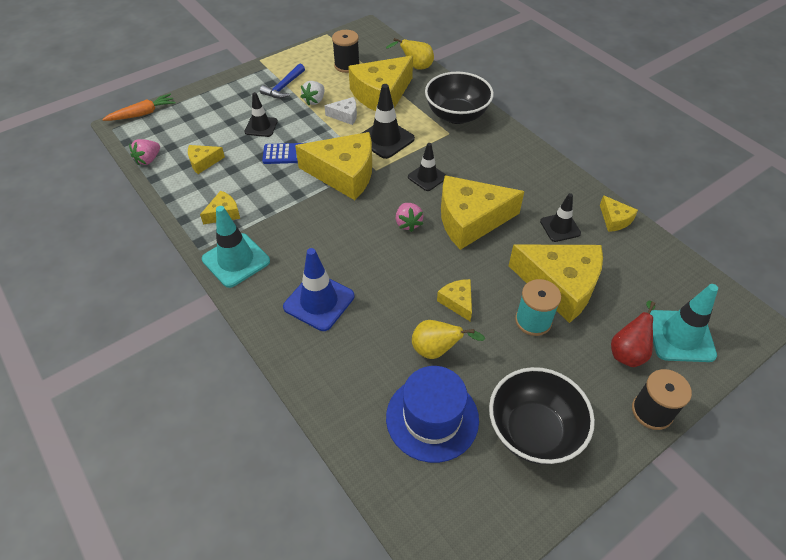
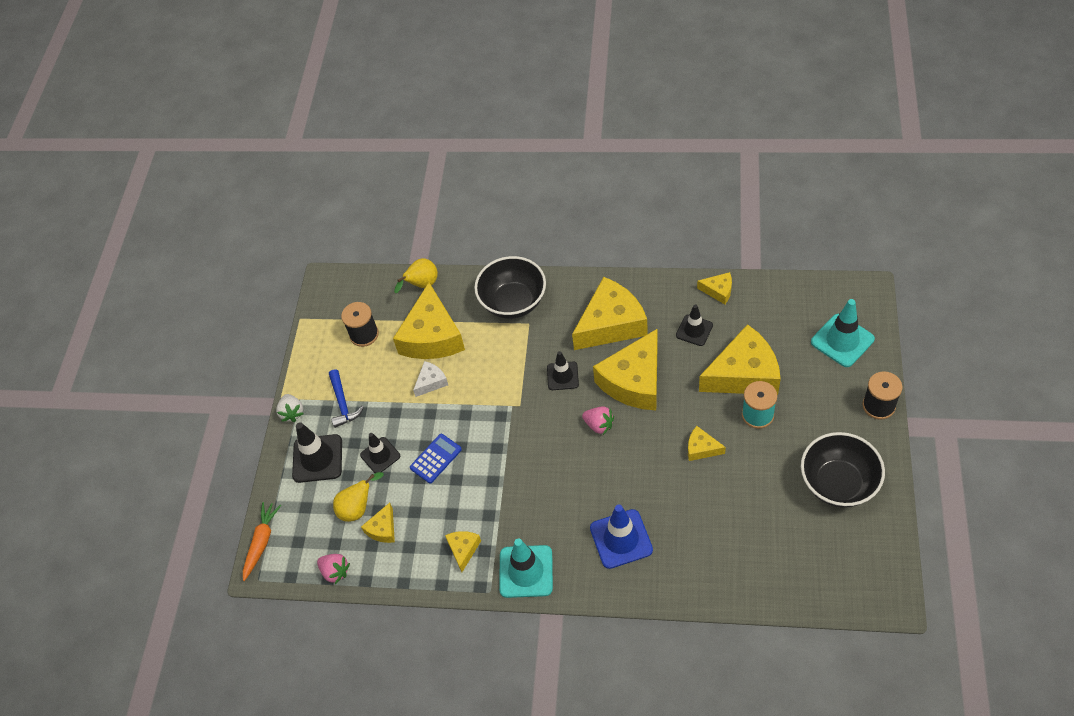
camera: 40 degrees left, 5 degrees up
pink strawberry [129,139,160,165] -> pink strawberry turned 45 degrees counterclockwise [317,554,350,584]
yellow cheese [295,132,372,200] -> yellow cheese moved to [572,277,648,350]
white strawberry [301,81,324,105] -> white strawberry moved to [276,394,304,422]
black traffic cone [362,84,415,159] -> black traffic cone moved to [292,422,342,483]
blue hat [386,366,479,463] -> none
yellow pear [412,320,485,359] -> yellow pear moved to [333,472,384,522]
red pear [611,301,656,367] -> none

